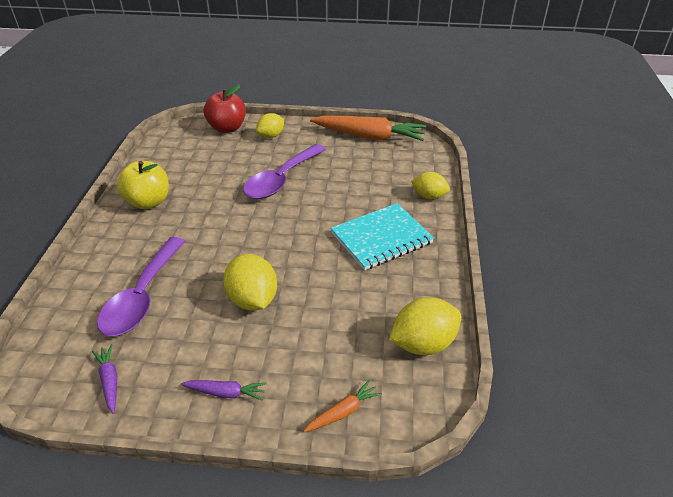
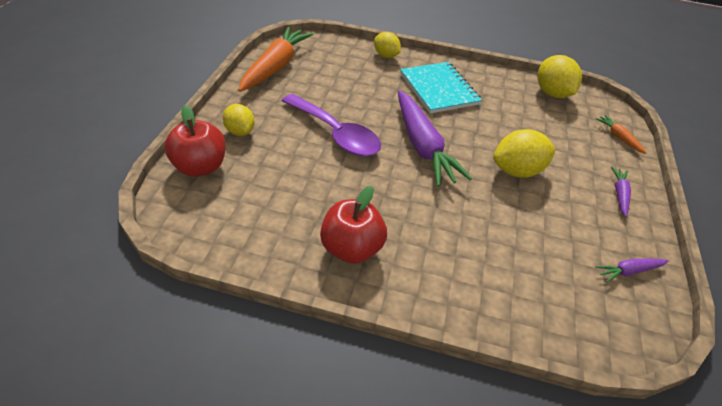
camera: 85 degrees left, 5 degrees up
purple spoon [97,237,186,336] -> none
yellow apple [117,161,169,209] -> red apple [320,186,387,264]
yellow lemon [411,172,450,200] -> yellow lemon turned 75 degrees counterclockwise [374,32,401,58]
none -> purple carrot [398,91,472,187]

